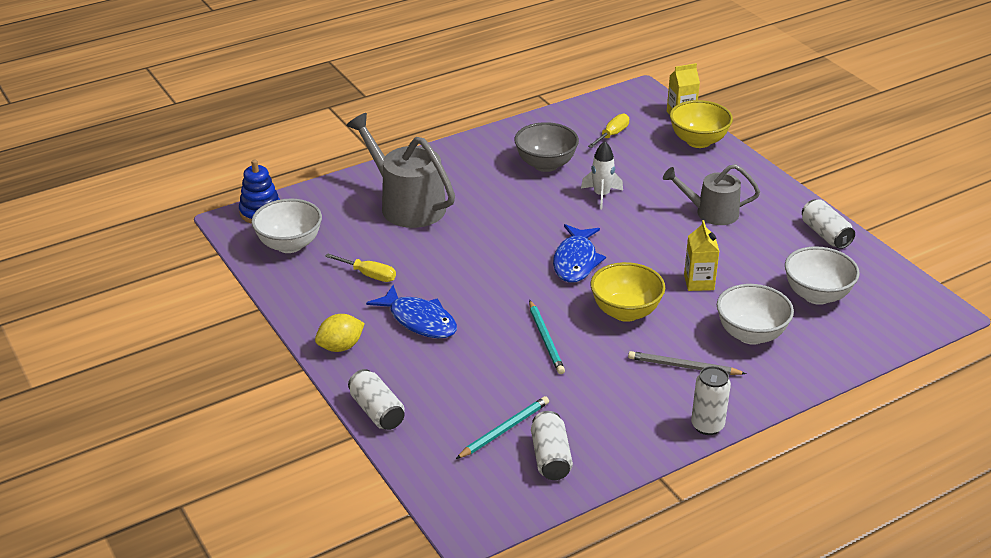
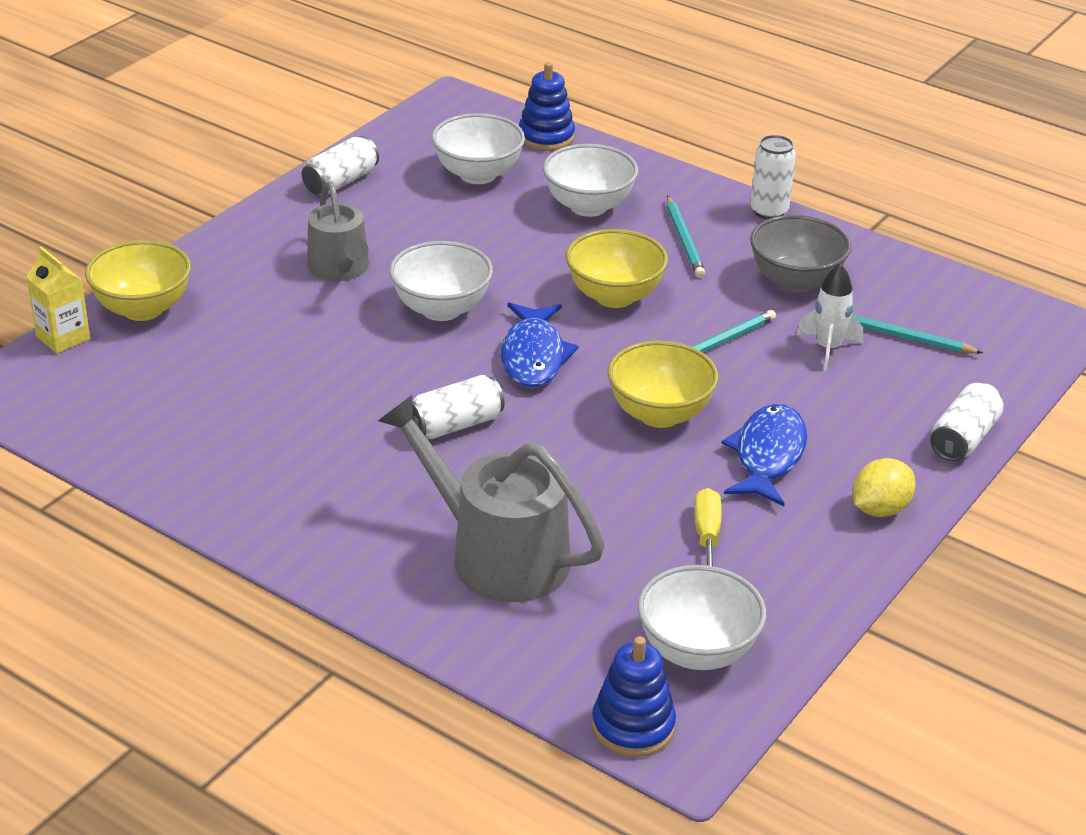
camera: 115 degrees left, 0 degrees up
yellow lemon [315,314,365,352] -> yellow lemon turned 75 degrees counterclockwise [853,458,916,517]
grey watering can [346,113,455,228] -> grey watering can turned 105 degrees clockwise [378,395,604,602]
grey bowl [514,122,579,172] -> grey bowl moved to [750,215,851,293]
white can [531,411,573,480] -> white can moved to [412,375,505,439]
blue fish [553,224,606,283] -> blue fish turned 105 degrees clockwise [501,303,579,388]
white rocket [581,141,623,209] -> white rocket moved to [796,264,863,371]
yellow screwdriver [588,114,629,148] -> none
grey pencil [628,351,747,375] -> turquoise pencil [667,196,705,278]
yellow carton [684,220,720,291] -> none
none -> white bowl [389,241,493,321]
none -> blue stacking toy [519,62,575,151]
none -> yellow bowl [608,341,719,428]

